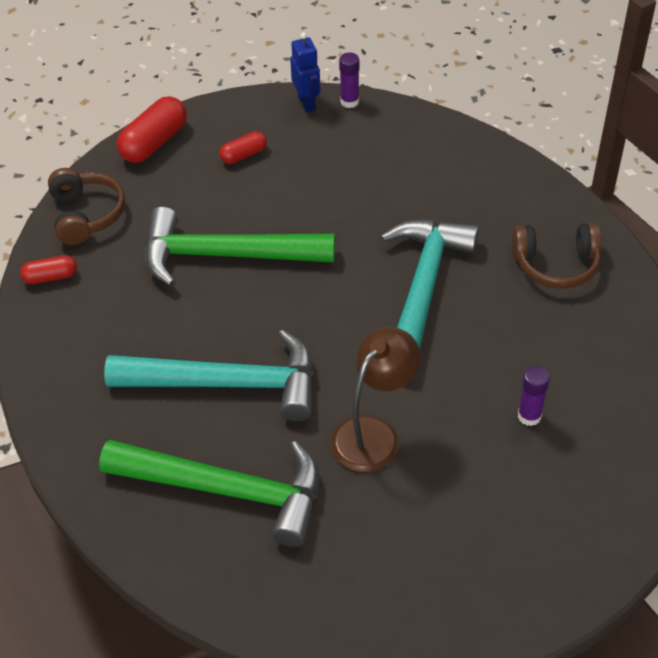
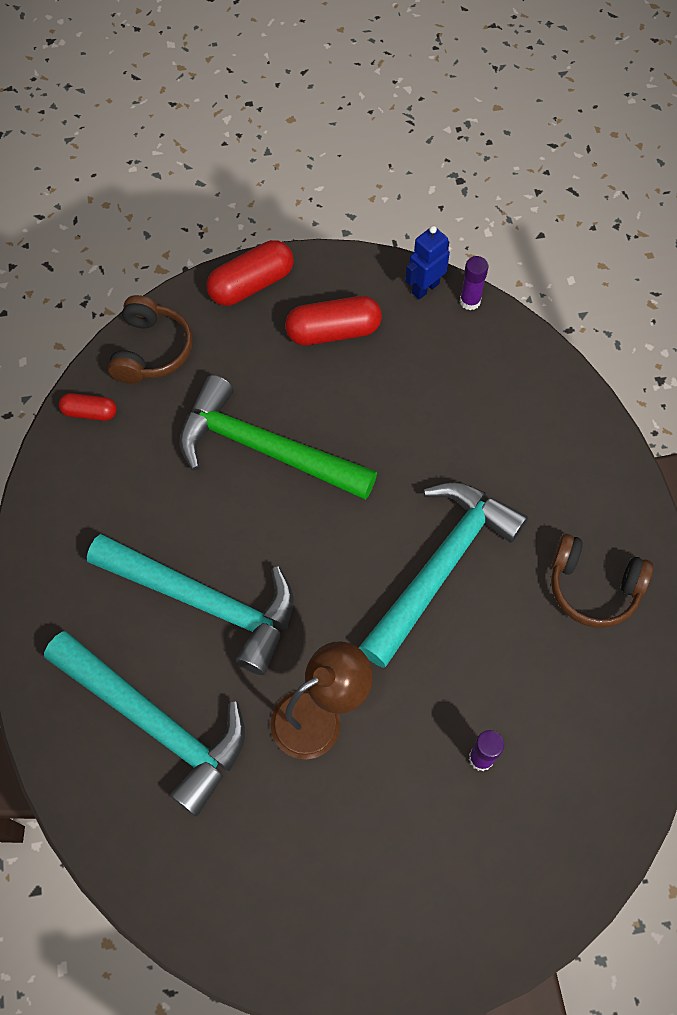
camera: 20 degrees right, 15 degrees up
green hammer [99,440,319,547] -> turquoise hammer [44,631,245,817]
red capsule [219,131,267,164] -> red capsule [285,296,382,346], size x1.73
blue robot [290,32,320,112] -> blue robot turned 135 degrees counterclockwise [405,226,450,300]

